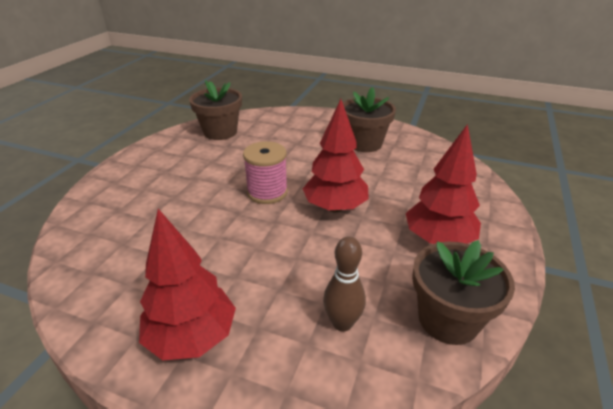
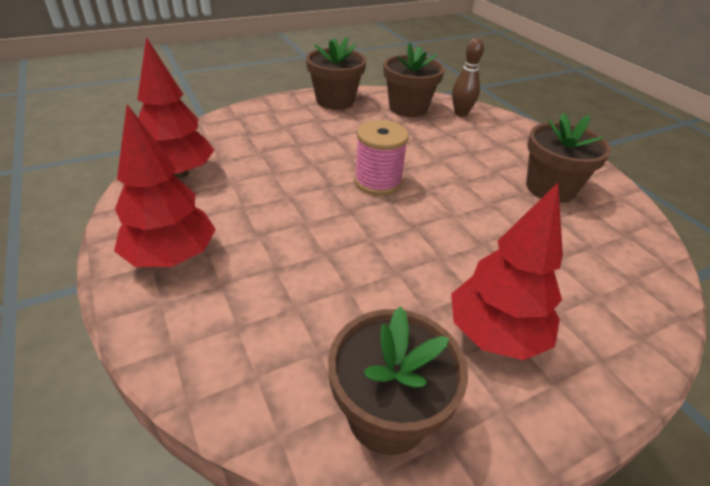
camera: 40 degrees right, 5 degrees up
red tree [303,99,369,213] -> red tree moved to [137,37,214,179]
brown bowling pin [323,237,366,332] -> brown bowling pin moved to [452,38,484,117]
none -> brown flower pot [306,37,366,110]

